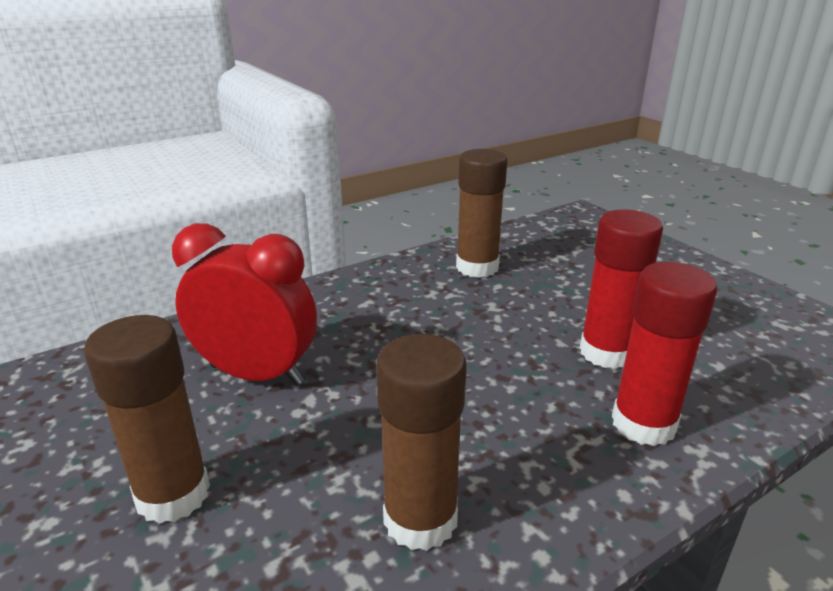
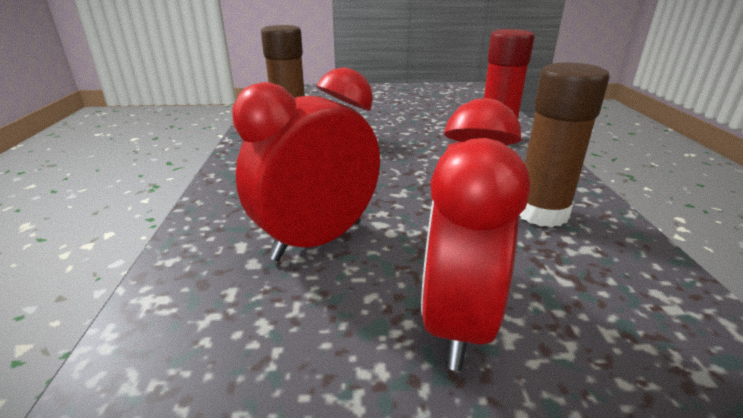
camera: 60 degrees left, 0 degrees up
brown glue stick [84,315,210,524] -> red clock [421,98,530,371]
red glue stick [580,210,663,369] -> none

